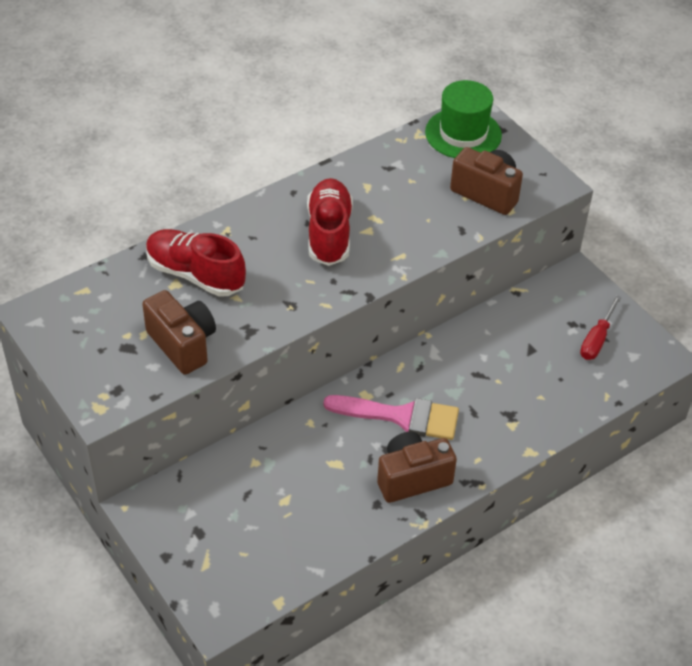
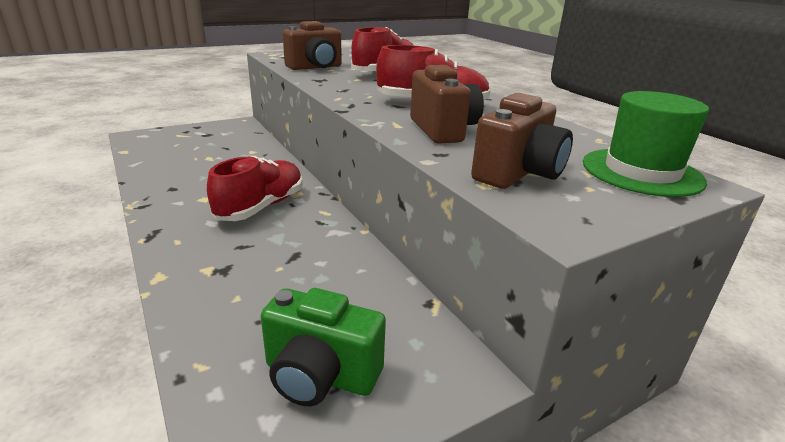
camera: 95 degrees right, 20 degrees down
pink brush [323,395,459,440] -> red shoe [207,156,303,221]
brown camera [377,432,457,503] -> brown camera moved to [410,65,484,144]
red screwdriver [580,295,622,360] -> green camera [261,288,386,406]

